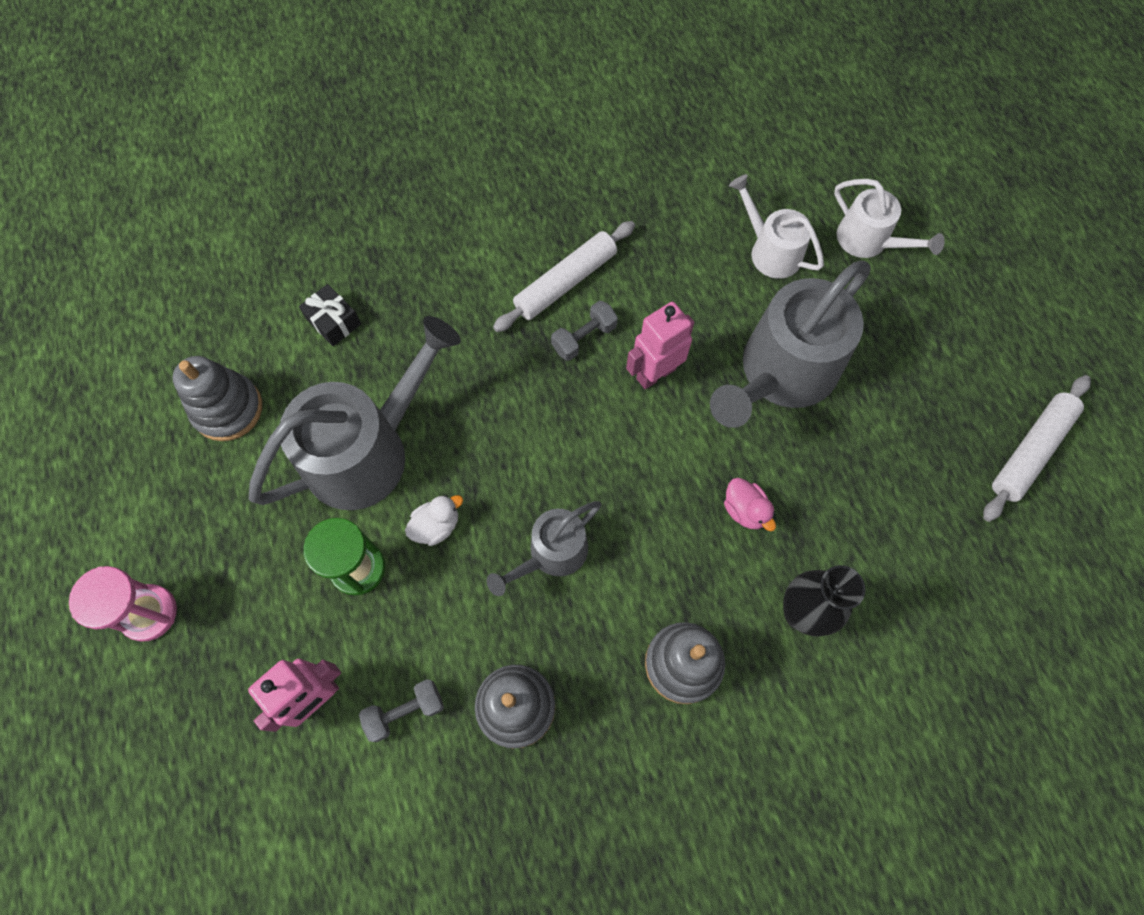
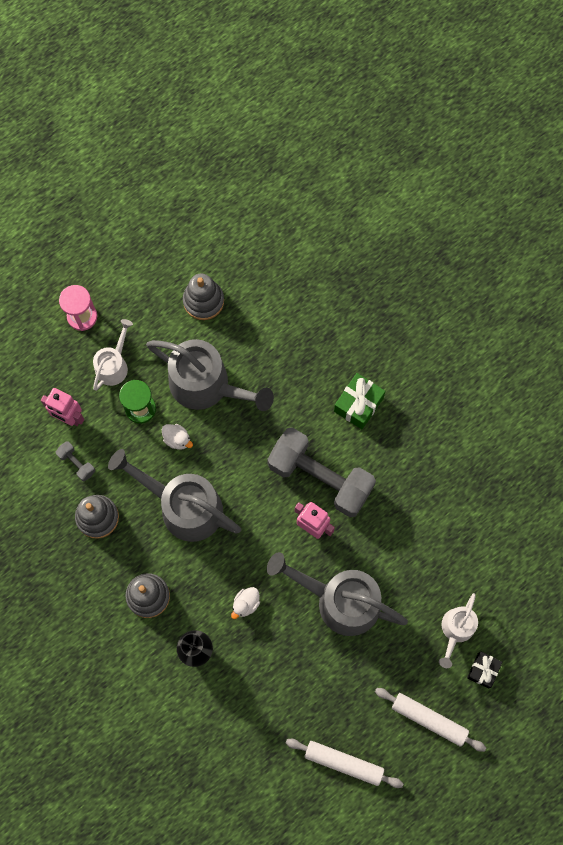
camera: 70 degrees right, 5 degrees up
black gift [299,284,361,346] -> black gift moved to [467,652,503,689]
grey watering can [487,501,601,596] -> grey watering can [108,449,241,542], size x1.82
white rolling pin [493,221,635,332] -> white rolling pin moved to [375,688,486,752]
grey dumbbell [551,301,618,361] -> grey dumbbell [267,428,376,517], size x2.50
pink duck [724,478,776,531] -> white duck [231,587,260,619]
white watering can [729,174,824,278] -> white watering can moved to [93,319,133,391]
none -> green gift [334,373,386,429]

